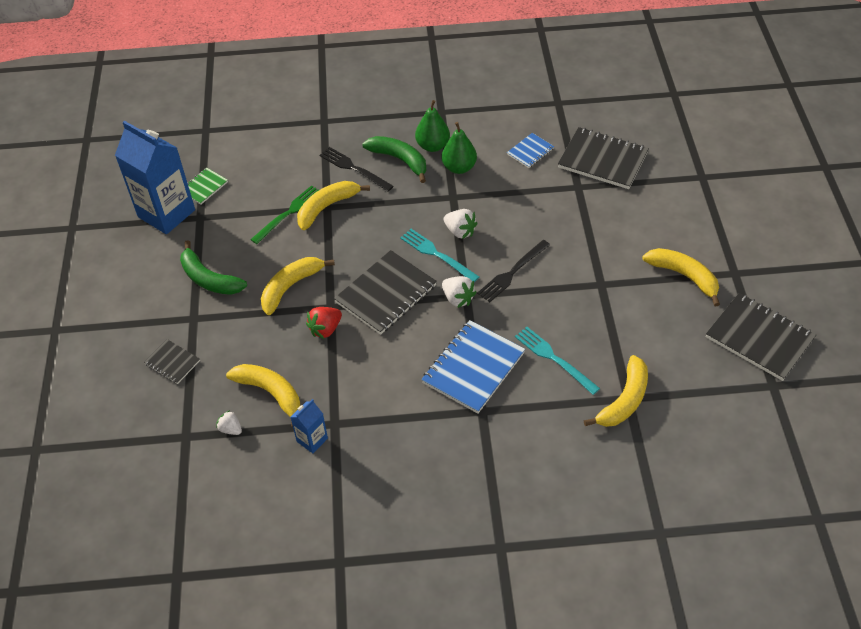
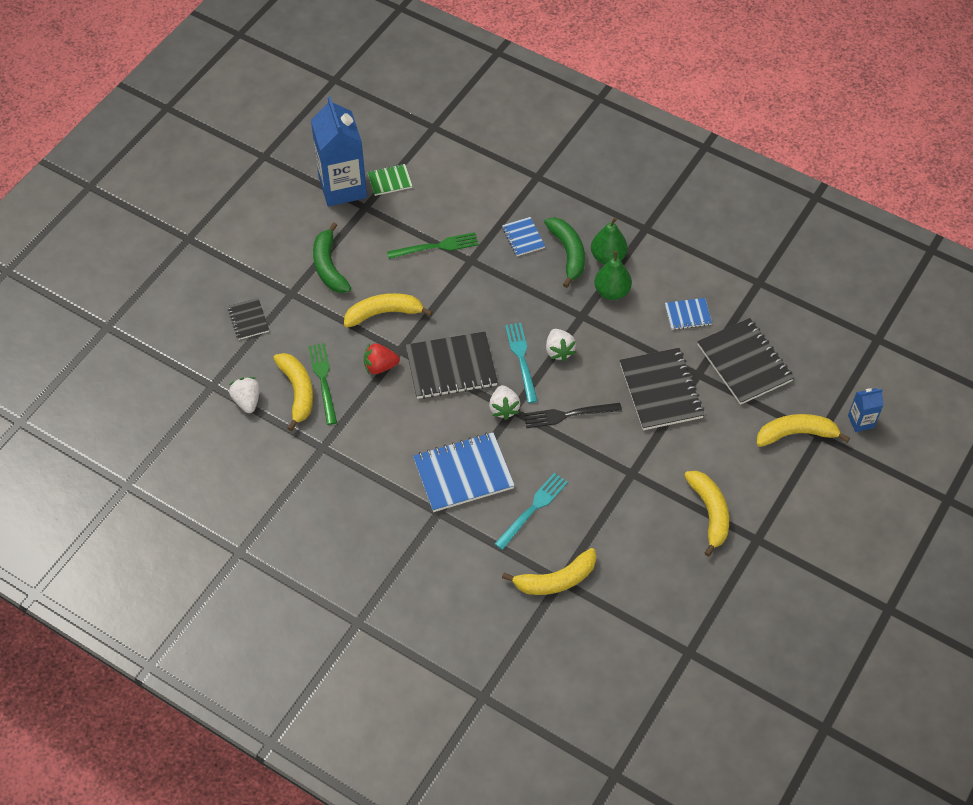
camera: 35 degrees right, 5 degrees up
white strawberry [216,410,242,435] -> white strawberry [229,377,260,413], size x1.51
blue carton [291,399,328,453] -> blue carton moved to [848,388,884,432]
yellow banana [297,181,370,230] -> yellow banana moved to [757,414,850,447]
black fork [320,147,394,191] -> blue notebook [502,217,545,256]
turquoise fork [515,327,600,395] -> turquoise fork turned 45 degrees clockwise [495,473,568,550]
black notebook [706,293,816,381] -> black notebook moved to [620,348,704,430]
none -> green fork [308,343,337,425]

